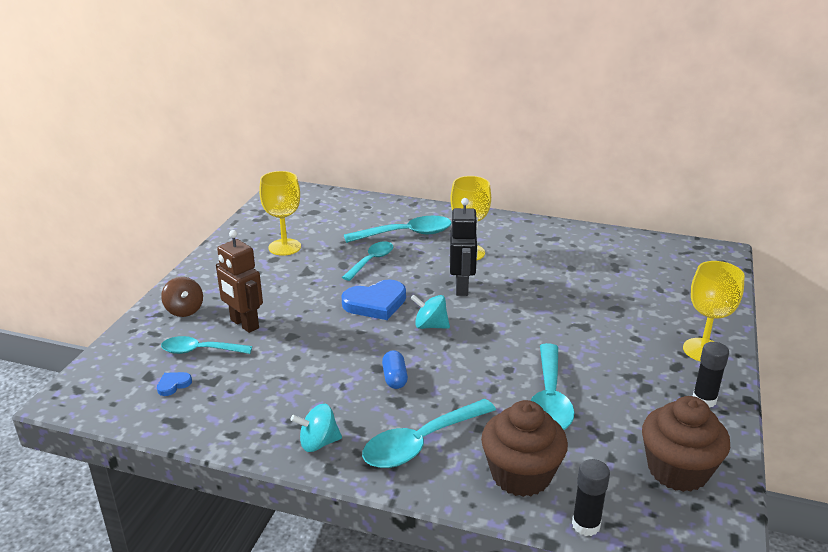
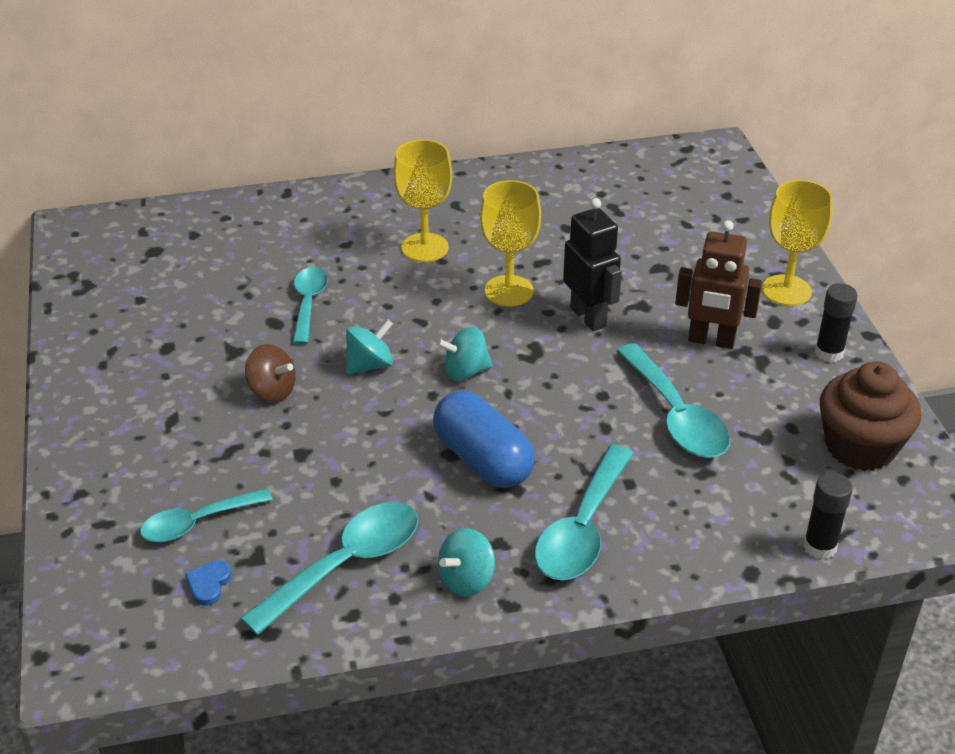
camera: 30 degrees left, 10 degrees up
brown spinning top [161,277,203,317] -> brown spinning top moved to [245,344,296,402]
brown robot [216,230,263,333] -> brown robot moved to [675,220,762,349]
yellow goblet [259,171,301,256] -> yellow goblet moved to [480,180,541,307]
blue heart [342,280,406,320] -> turquoise spinning top [346,319,393,375]
turquoise spoon [344,216,452,243] -> turquoise spoon moved to [240,502,418,635]
blue capsule [382,350,408,389] -> blue capsule [433,391,535,488], size x1.92
black robot [450,198,478,296] -> black robot moved to [563,198,622,331]
brown cupcake [481,400,568,497] -> none

